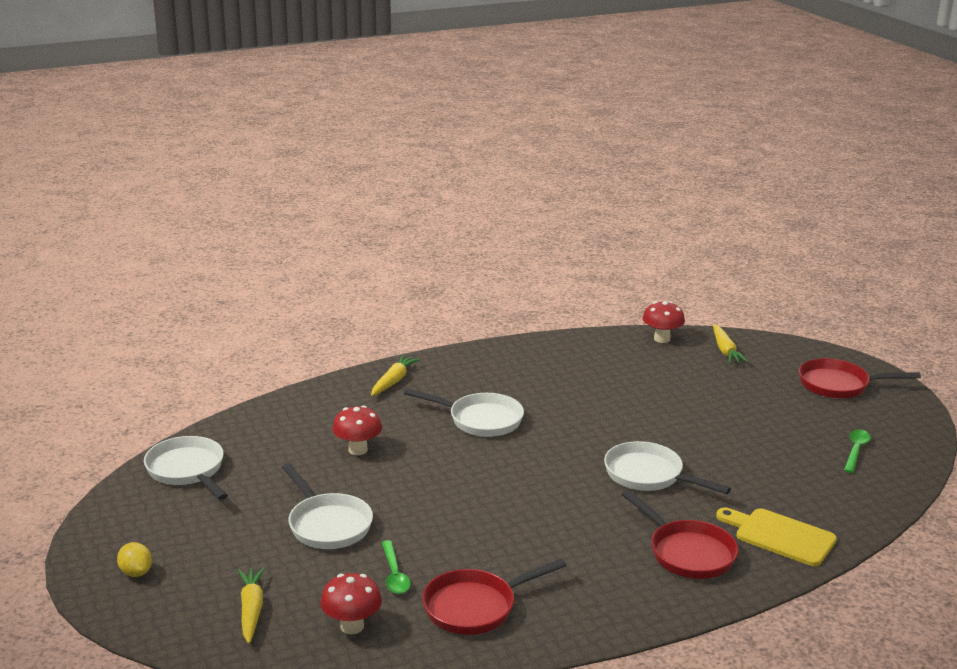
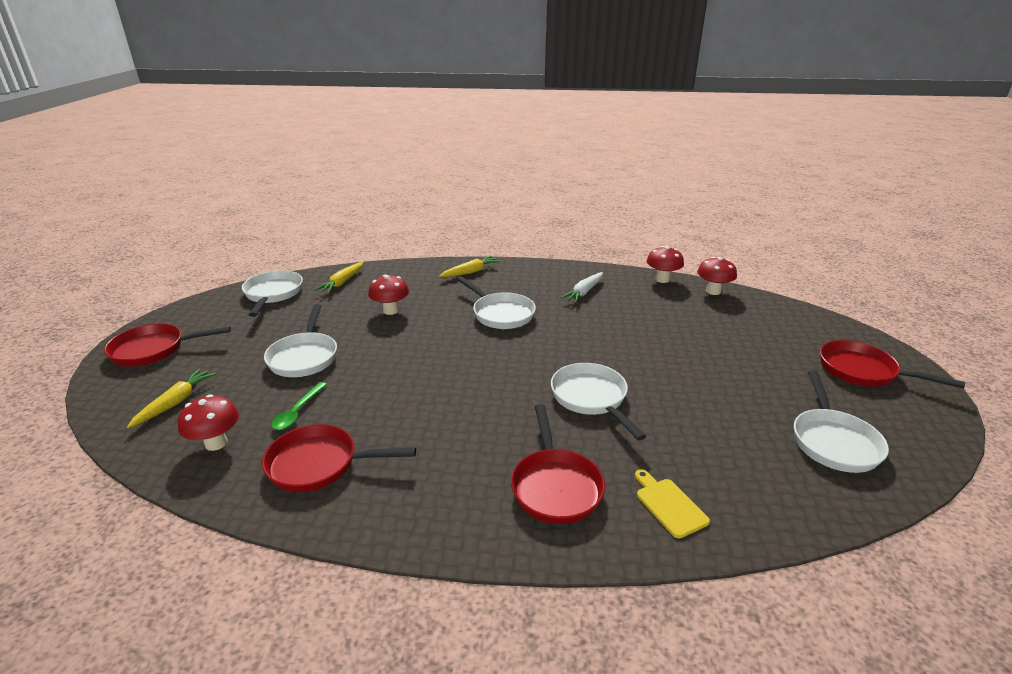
camera: 30 degrees right, 5 degrees up
yellow lemon [117,542,152,577] -> red pan [104,324,231,367]
yellow carrot [713,324,748,363] -> yellow carrot moved to [315,262,364,293]
yellow cutting board [716,508,837,566] -> yellow cutting board [635,469,710,538], size x0.66
green spoon [844,430,871,473] -> white pan [794,370,889,473]
none -> white carrot [561,272,603,303]
none -> red mushroom [647,246,684,283]

